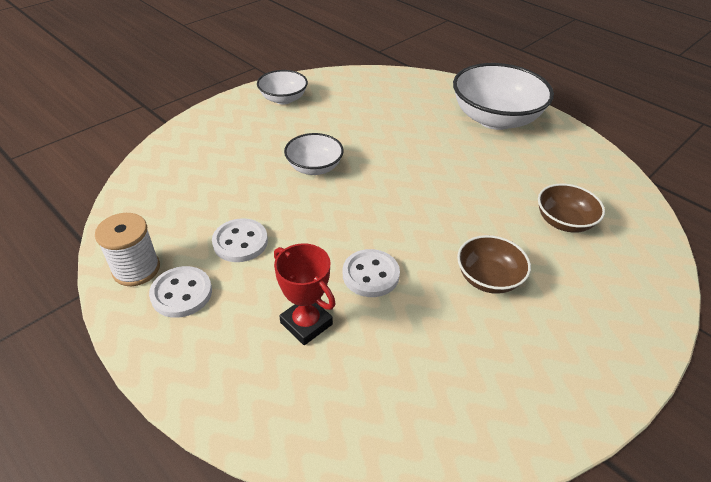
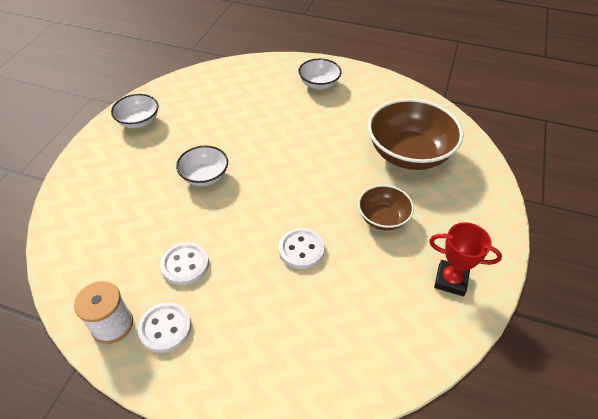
camera: 25 degrees left, 5 degrees up
red trophy [274,243,335,345] -> red trophy moved to [429,222,502,296]
white bowl [453,63,554,130] -> white bowl [299,59,342,90], size x0.54
brown bowl [538,184,605,233] -> brown bowl [368,99,464,170], size x1.86

